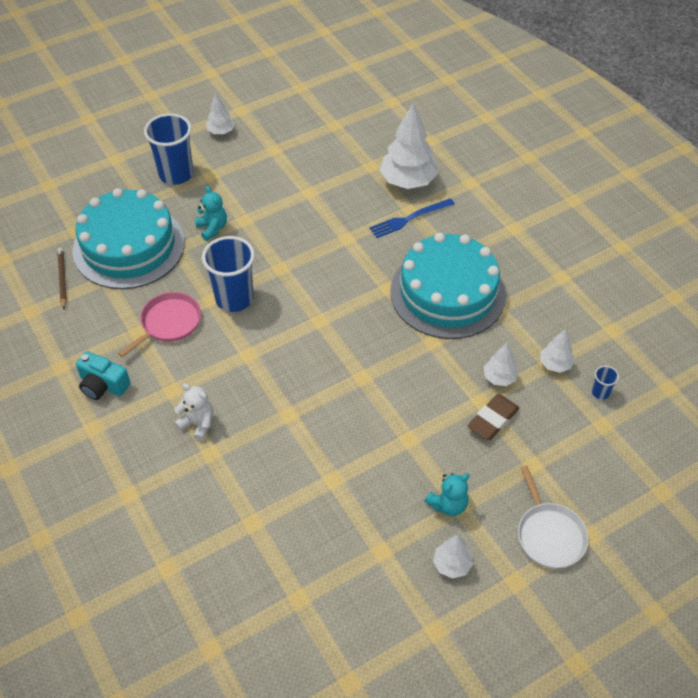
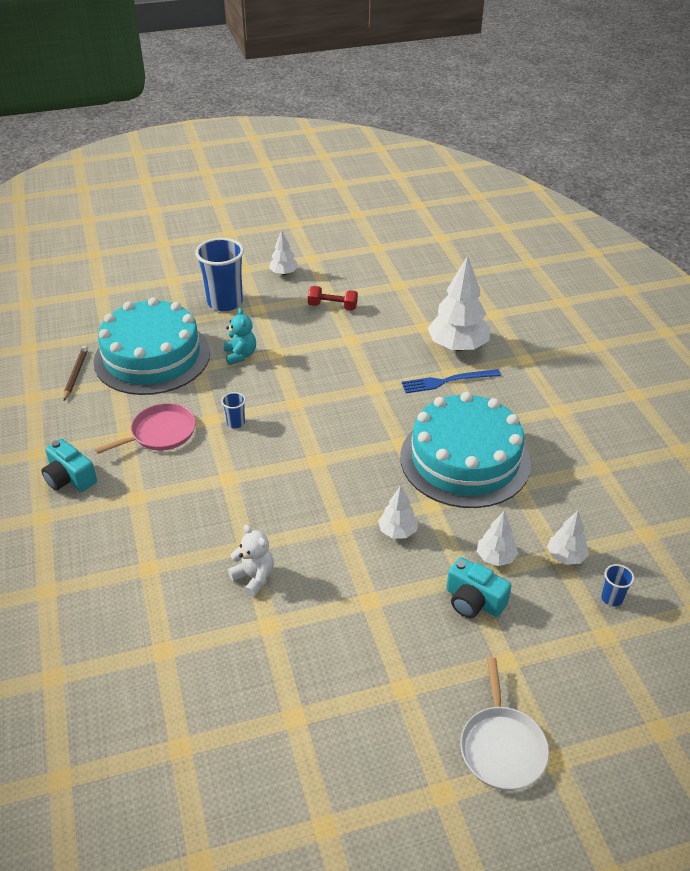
camera: 15 degrees right, 10 degrees down
white teddy bear [174,383,213,441] -> white teddy bear moved to [228,525,274,597]
blue cup [202,236,255,312] -> blue cup [221,392,246,428], size x0.44
turquoise teddy bear [425,473,470,517] -> none
white tree [433,535,473,579] -> white tree moved to [378,485,418,538]
brown eraser [467,394,519,440] -> turquoise camera [446,557,512,618]
none -> red dumbbell [308,286,358,310]

